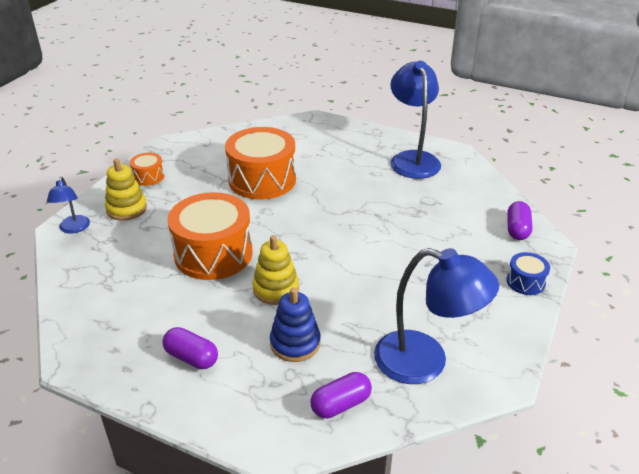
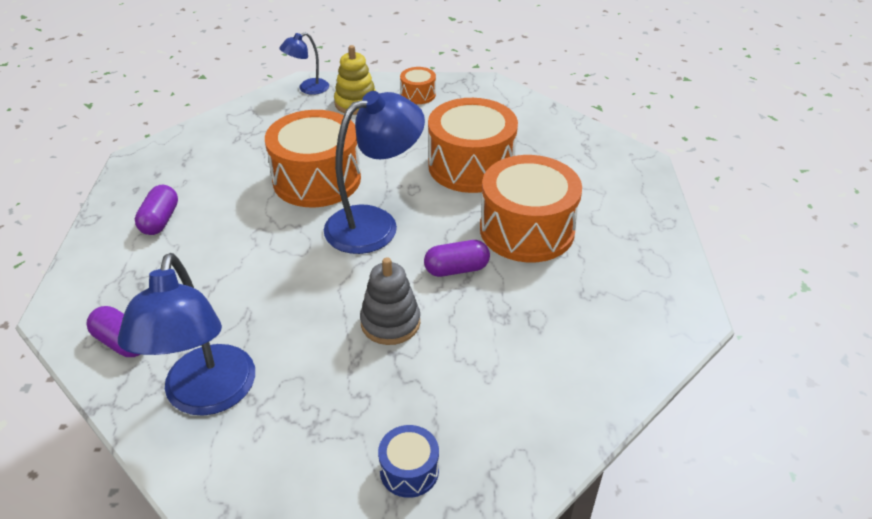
camera: 65 degrees right, 5 degrees up
yellow stacking toy [252,235,299,305] -> none
blue stacking toy [270,288,320,362] -> none
blue lamp [390,61,441,179] -> blue lamp moved to [324,91,425,254]
purple capsule [507,201,532,240] -> purple capsule moved to [424,240,490,277]
none -> grey stacking toy [360,257,420,345]
none -> orange drum [480,155,582,262]

